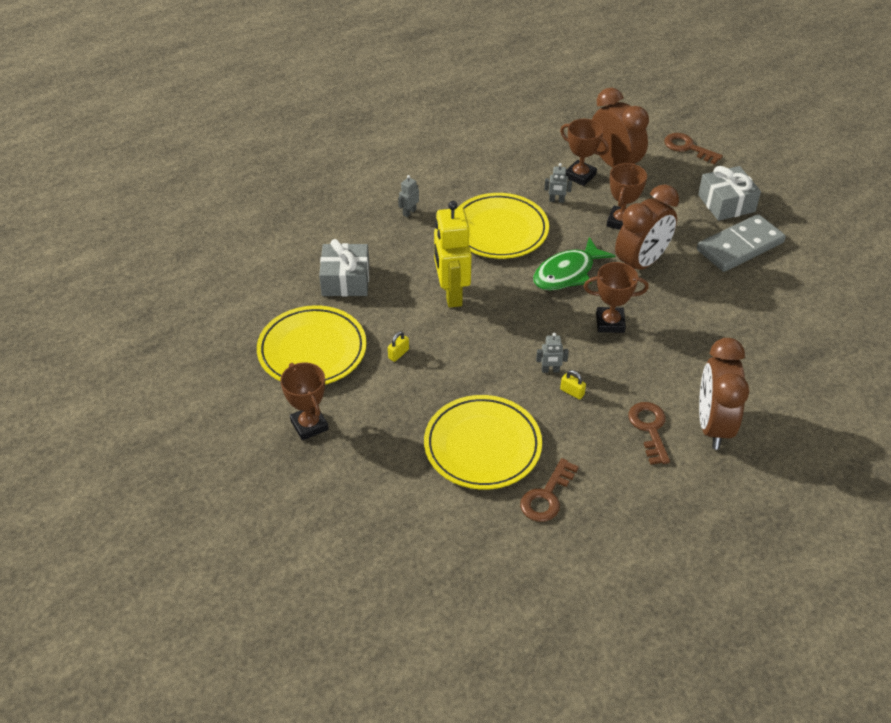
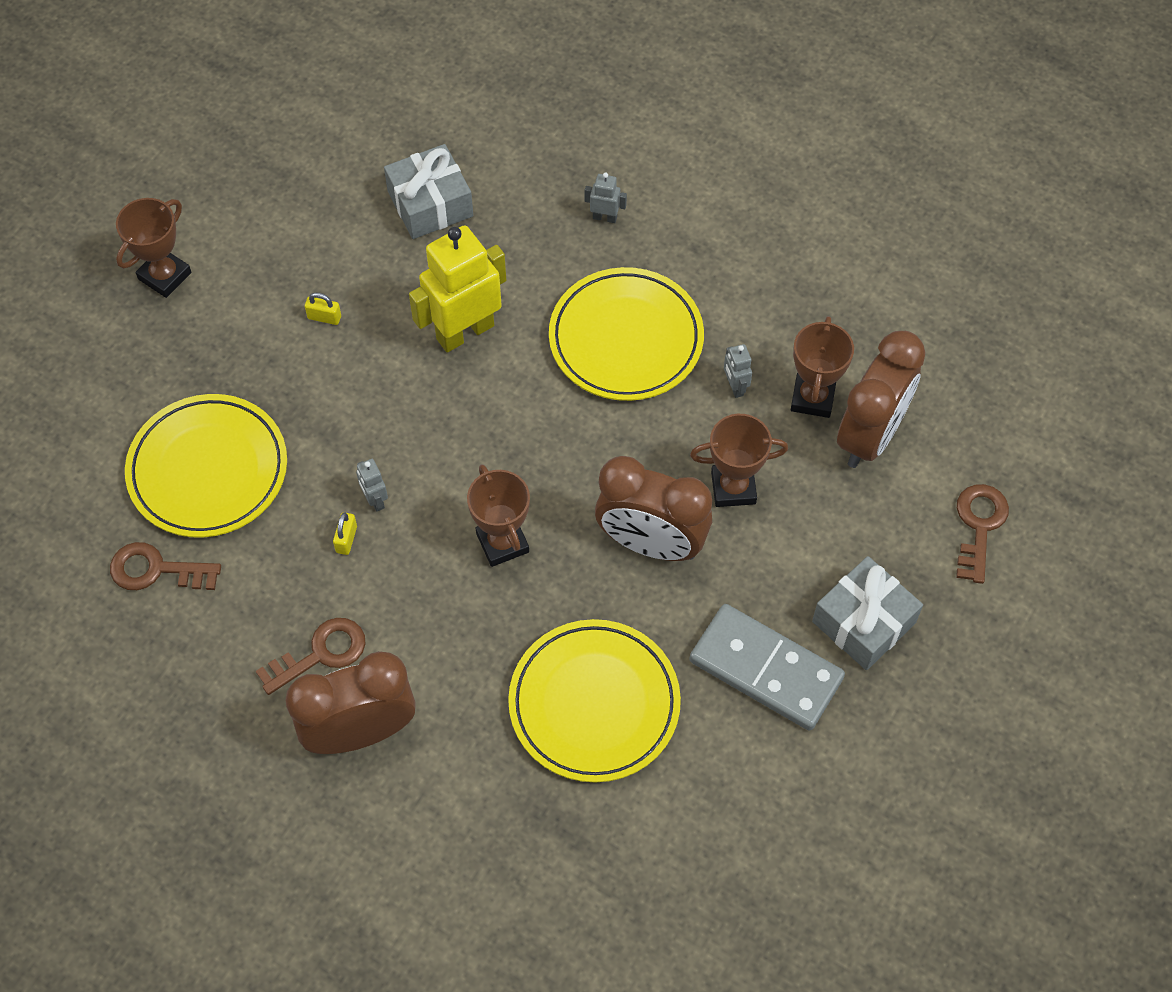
camera: 65 degrees right, 15 degrees up
yellow plate [257,305,367,385] -> yellow plate moved to [508,619,681,783]
green fish [533,237,615,290] -> none

